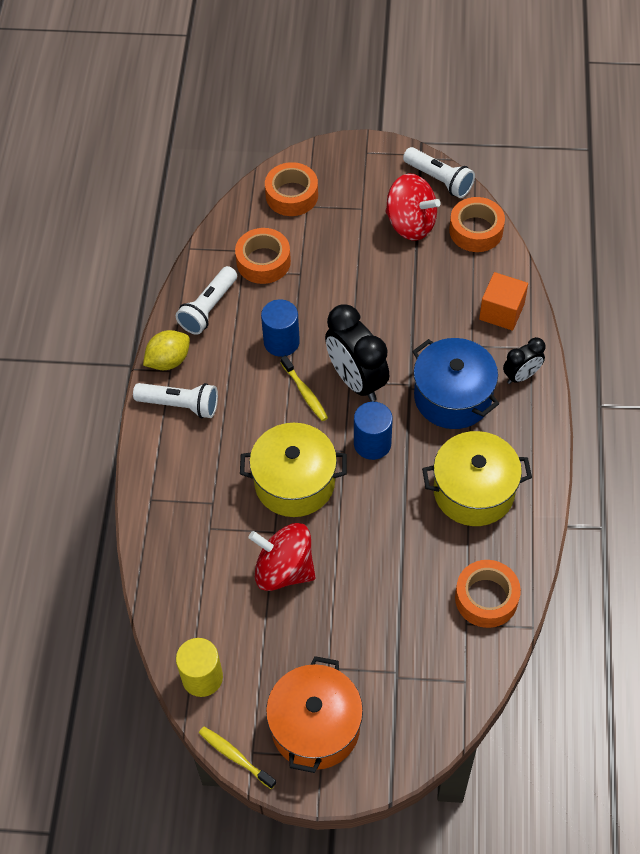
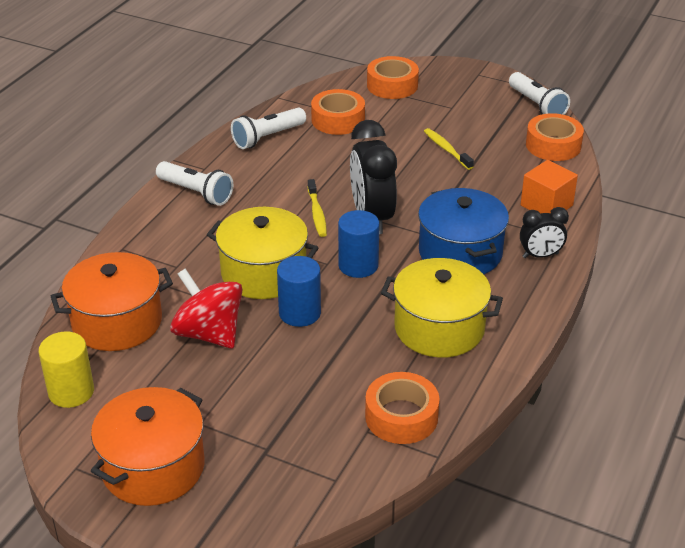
camera: 20 degrees right, 20 degrees down
yellow lemon [143,330,190,370] -> none
yellow toothbrush [199,726,277,789] -> yellow toothbrush moved to [424,128,474,170]
blue cylinder [261,299,300,357] -> blue cylinder moved to [277,256,321,327]
red spinning top [385,173,441,241] -> none
none -> orange pot [51,252,173,351]

